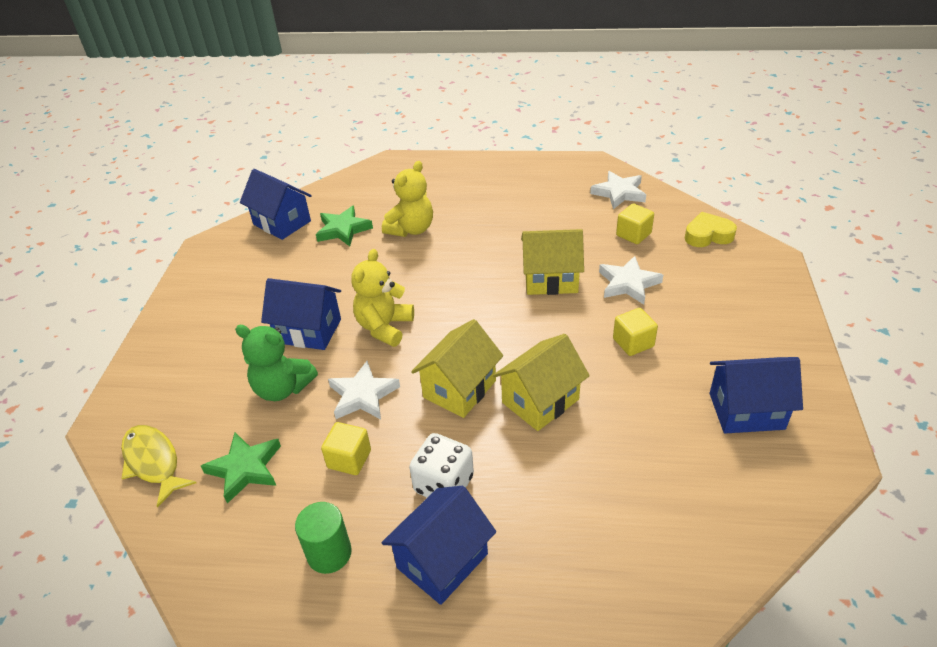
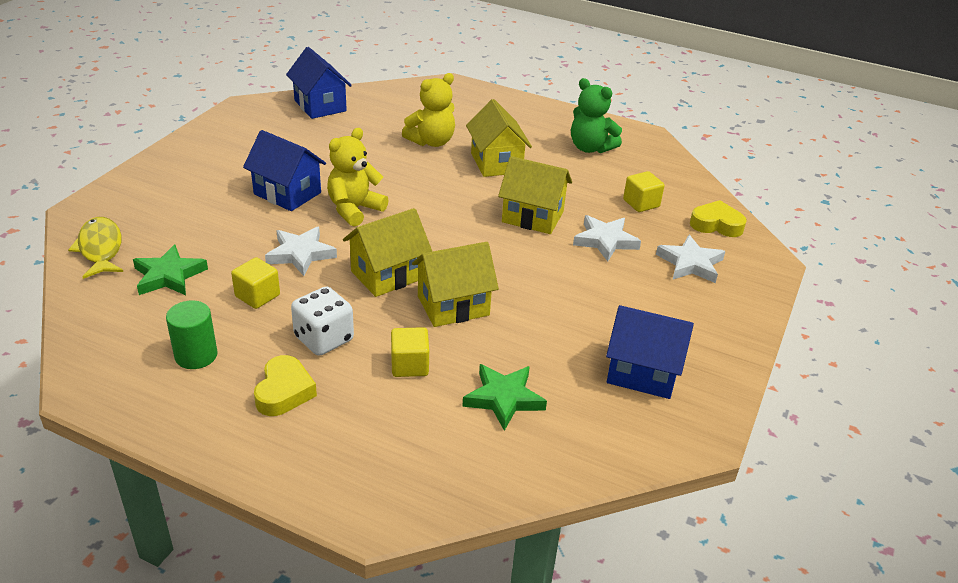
camera: 15 degrees right, 5 degrees down
green teddy bear [235,325,318,401] -> green teddy bear moved to [571,78,622,153]
green star [316,206,373,246] -> green star moved to [462,364,547,431]
blue house [381,486,496,605] -> yellow heart [254,355,317,416]
white star [590,171,646,209] -> white star moved to [656,235,725,283]
yellow cube [613,308,658,356] -> yellow cube moved to [391,327,429,377]
none -> yellow house [466,99,532,177]

